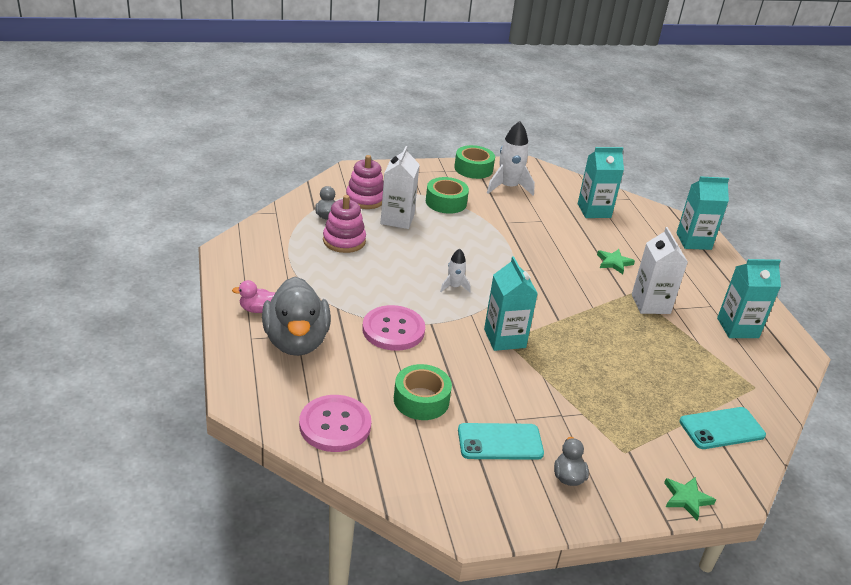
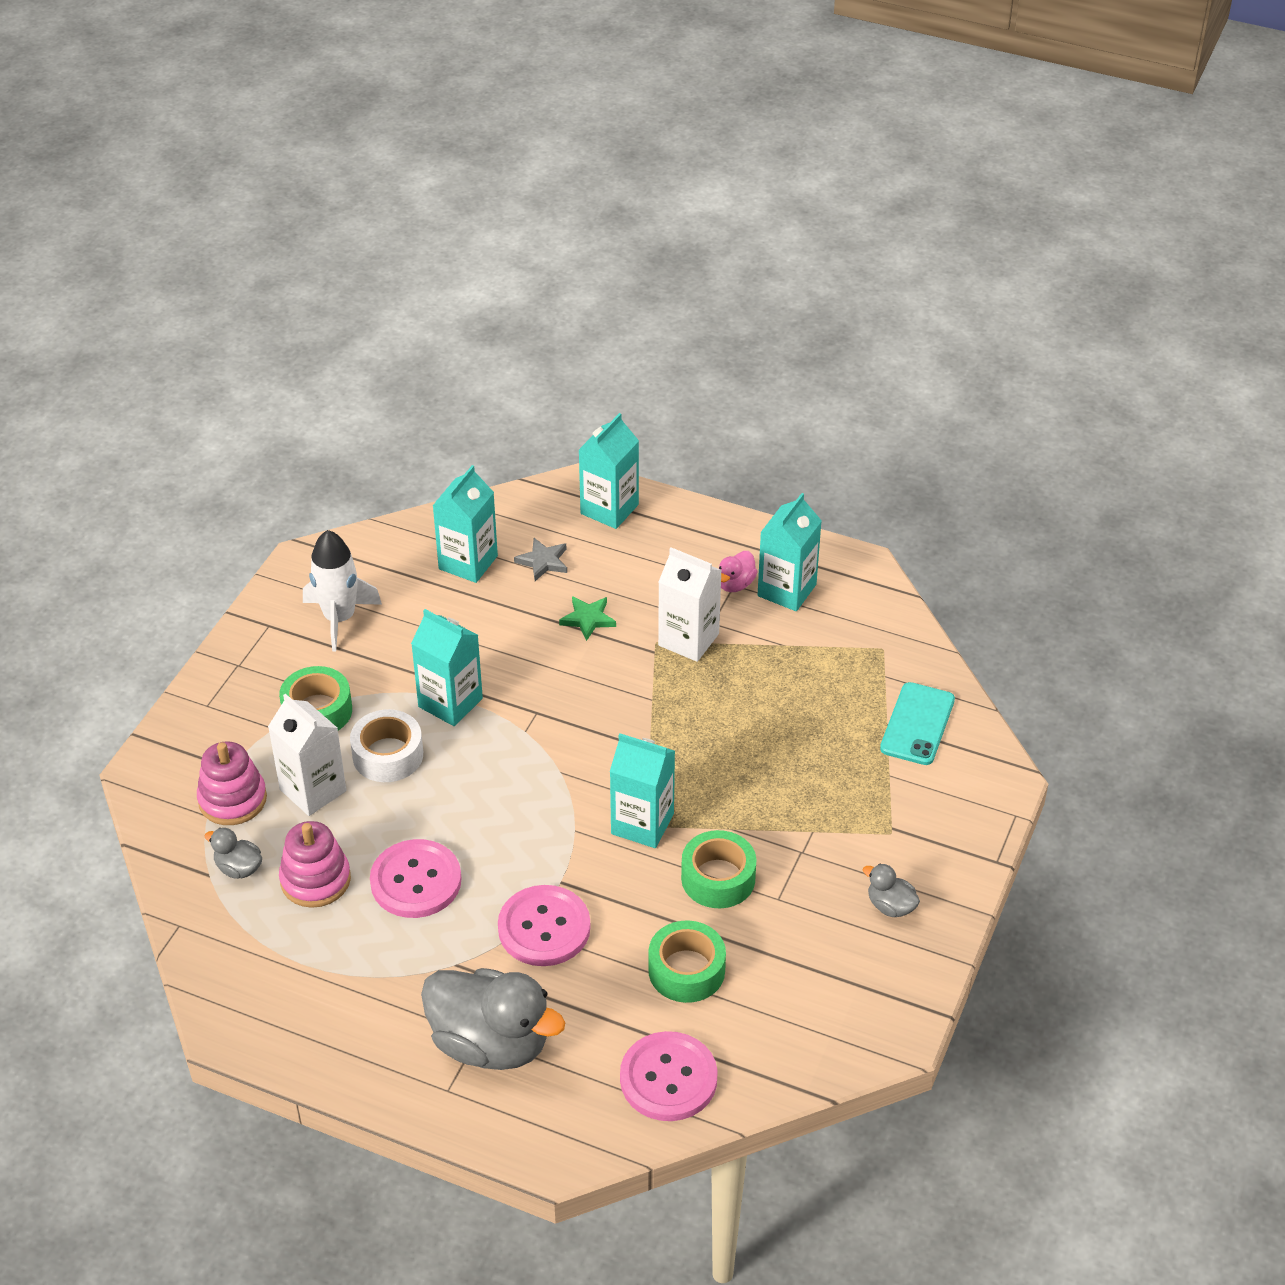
camera: 50 degrees left, 10 degrees up
pink duck [232,280,275,313] -> pink duck moved to [719,551,758,592]
white rocket [440,249,471,293] -> none
green tape [454,145,495,179] -> green tape moved to [681,830,756,908]
turquoise phone [458,423,544,460] -> none
green star [664,477,716,520] -> none
none -> white tape [350,709,423,782]
none -> pink button [370,839,461,918]
none -> turquoise carton [411,609,483,726]
none -> grey star [514,538,567,581]

